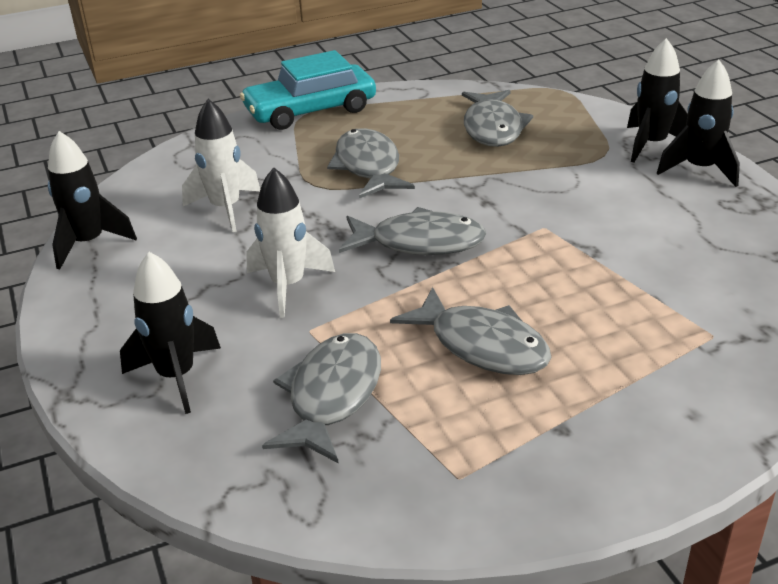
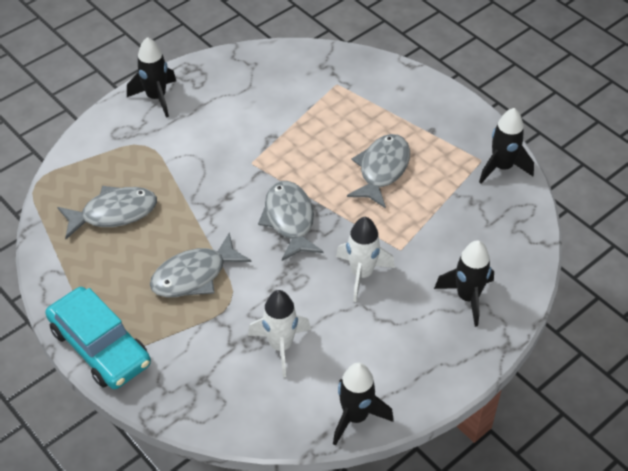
camera: 110 degrees left, 15 degrees up
grey fish [262,333,381,464] -> none
black rocket [627,38,688,162] -> black rocket moved to [479,108,534,184]

